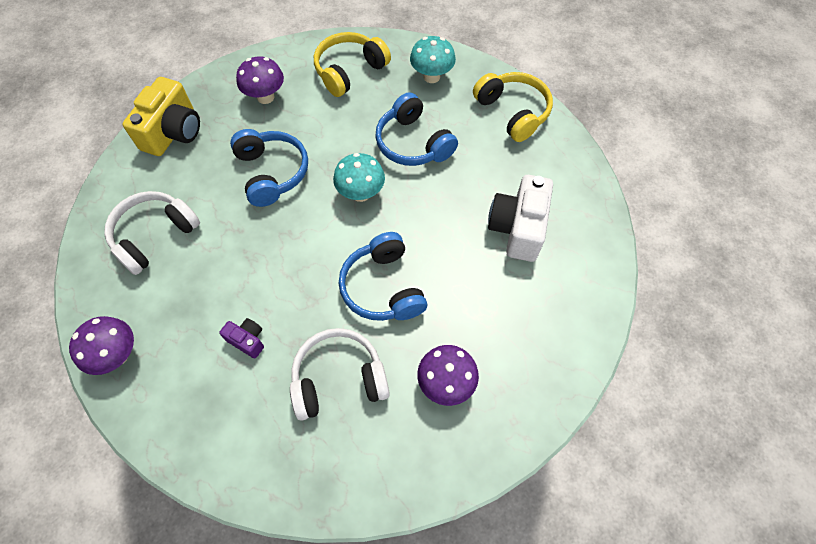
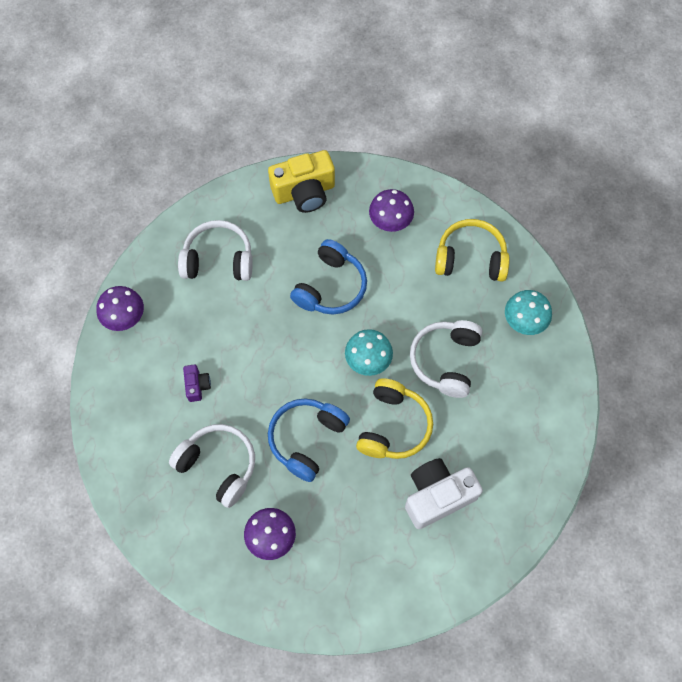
camera: 50 degrees right, 5 degrees up
blue headphones [375,92,458,166] -> white headphones [410,320,482,398]
yellow headphones [473,72,553,142] -> yellow headphones moved to [356,378,433,459]

